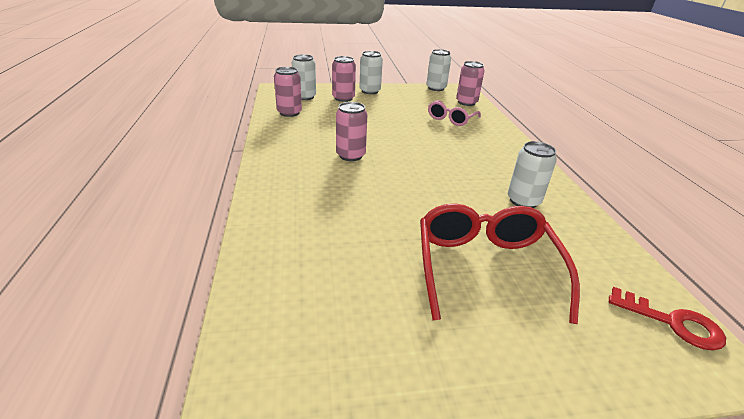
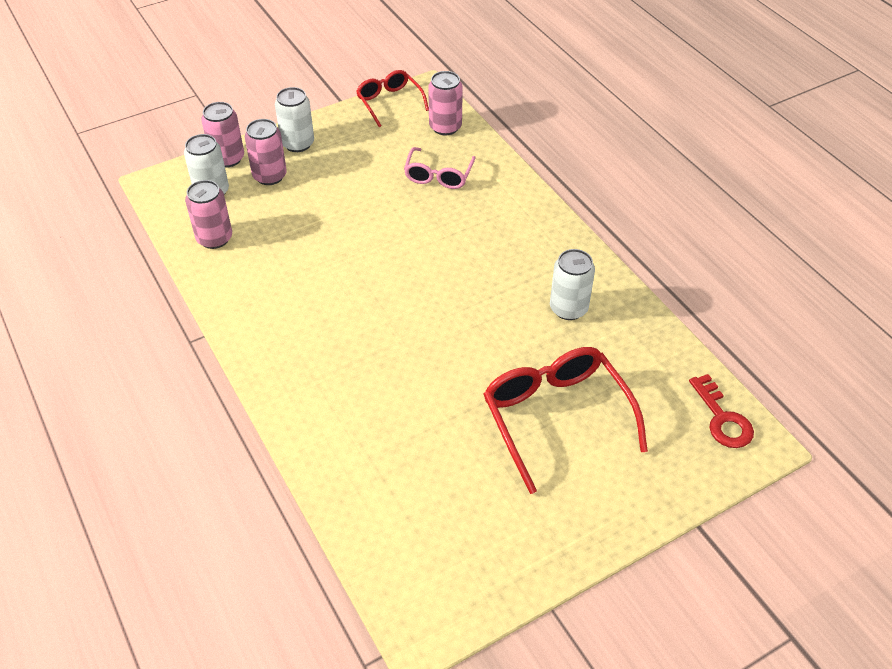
camera: 20 degrees left, 15 degrees up
pink can [336,102,368,161] -> pink can moved to [201,102,244,168]
white can [426,49,451,91] -> red glasses [356,70,429,127]
red key [609,287,726,351] -> red key turned 60 degrees clockwise [689,374,754,448]

